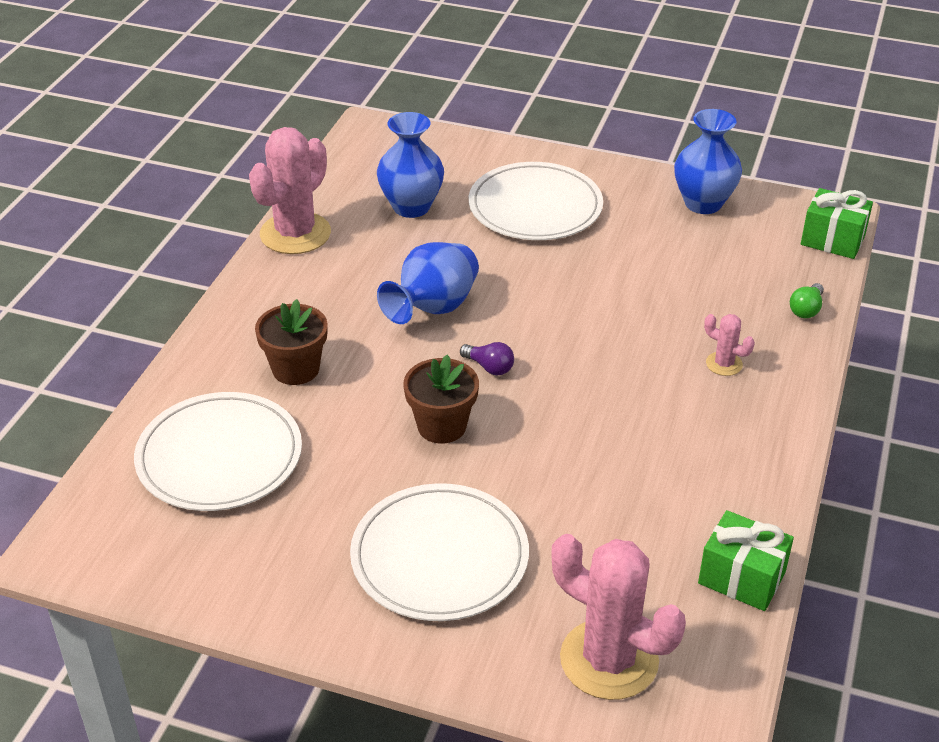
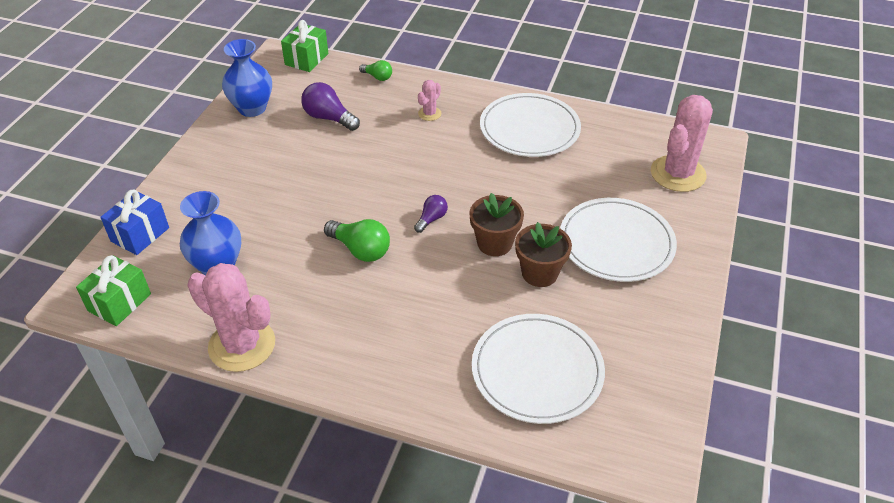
camera: 90 degrees left, 5 degrees up
brown flower pot [255,299,328,385] -> brown flower pot moved to [515,222,572,287]
blue vase [377,242,479,324] -> green light bulb [324,219,390,262]
white plate [469,162,603,240] -> white plate moved to [480,93,581,157]
green gift [698,510,794,611] -> green gift moved to [76,255,151,326]
none -> blue gift [100,189,169,255]
none -> purple light bulb [301,82,360,131]

